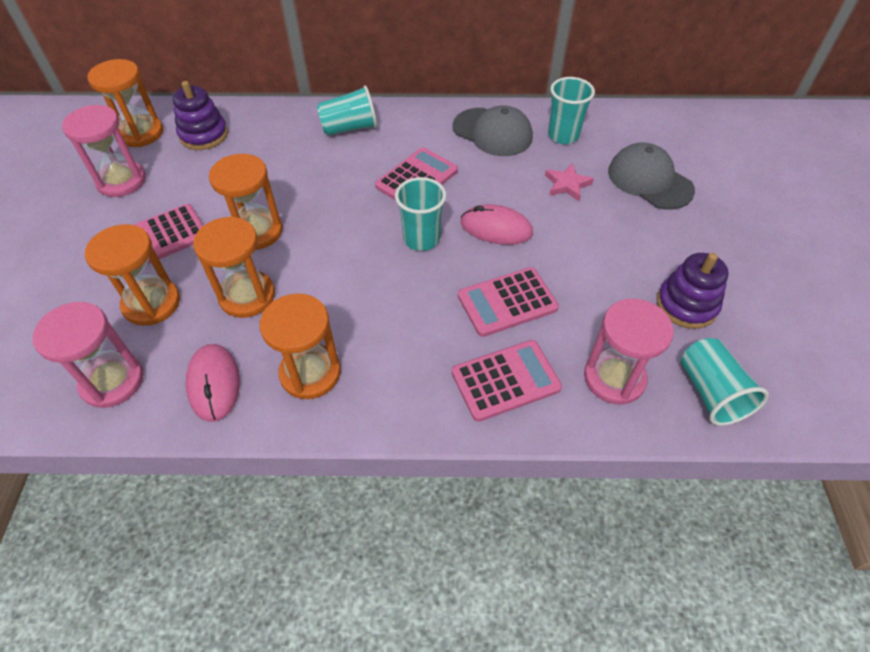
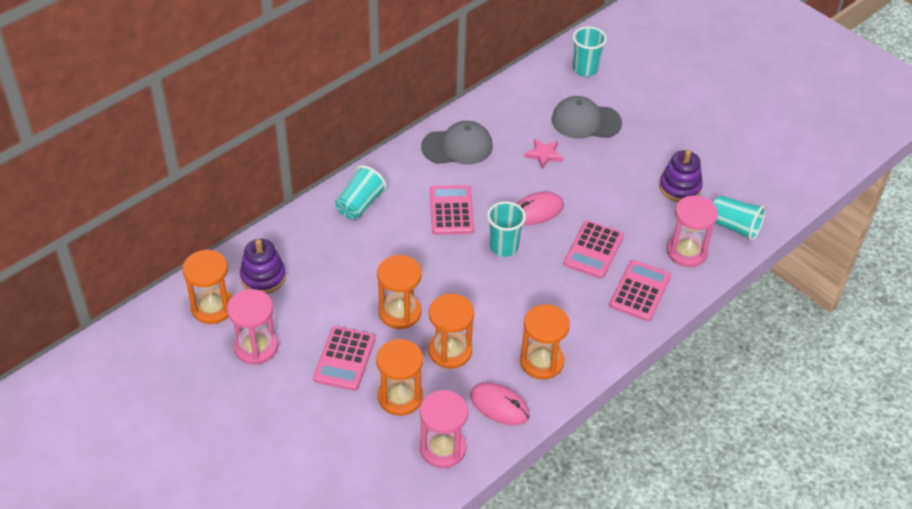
camera: 45 degrees left, 5 degrees down
turquoise cup [548,77,595,144] -> turquoise cup moved to [573,26,607,77]

